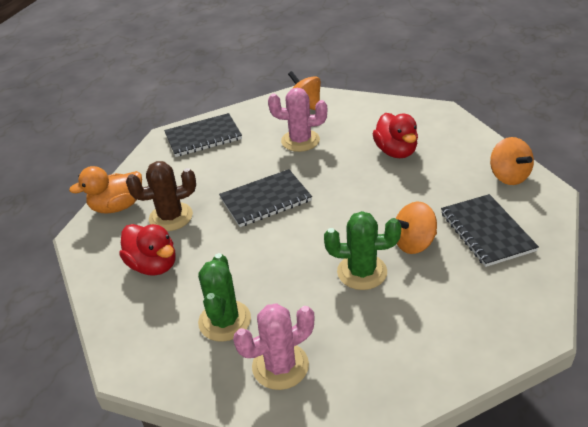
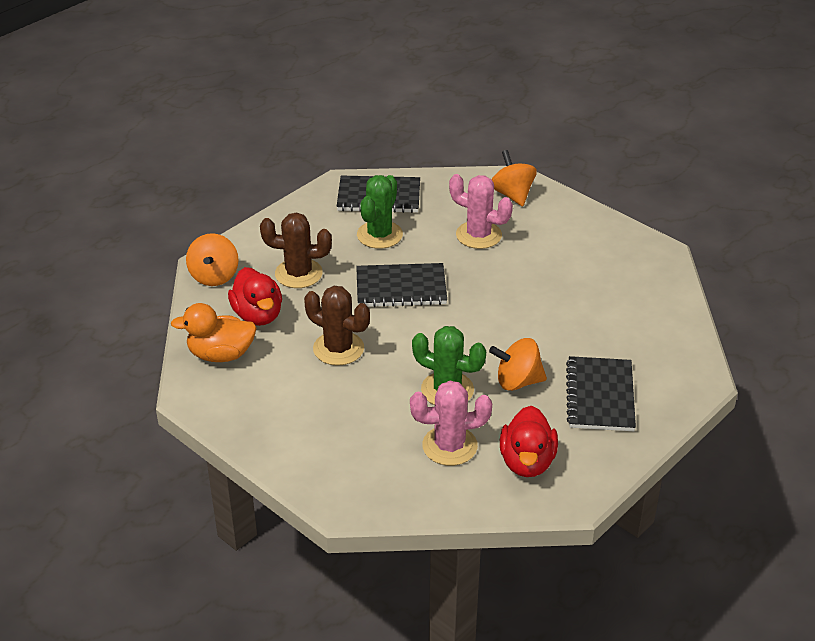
camera: 20 degrees right, 0 degrees up
orange duck [69,166,142,214] -> orange duck moved to [171,303,257,362]
green cactus [198,253,251,342] -> green cactus moved to [357,175,403,249]
pink cactus [233,303,315,390] -> pink cactus moved to [410,381,492,466]
red duck [373,113,418,158] -> red duck moved to [500,406,558,477]
orange spinning top [490,137,534,185] -> orange spinning top moved to [186,233,239,286]
none -> brown cactus [304,286,370,365]

